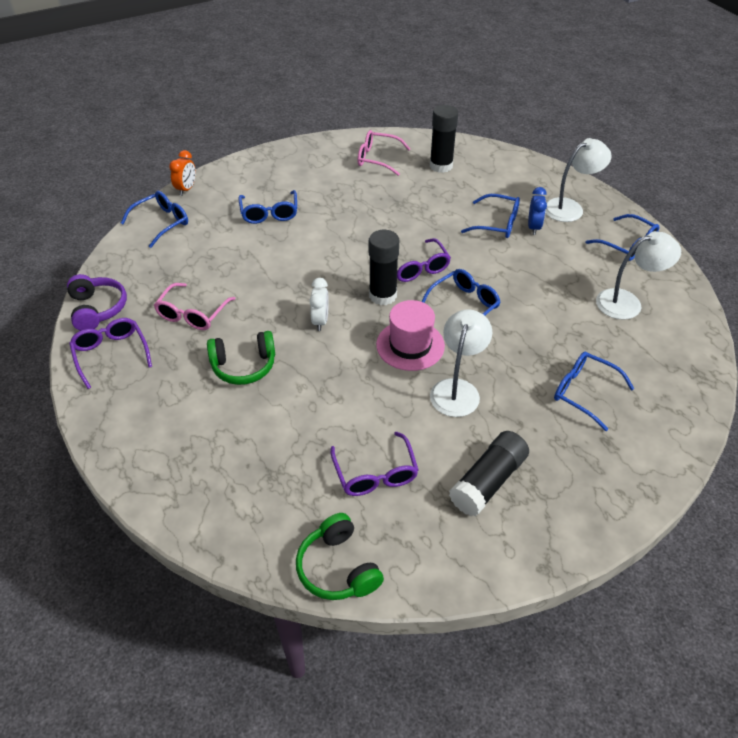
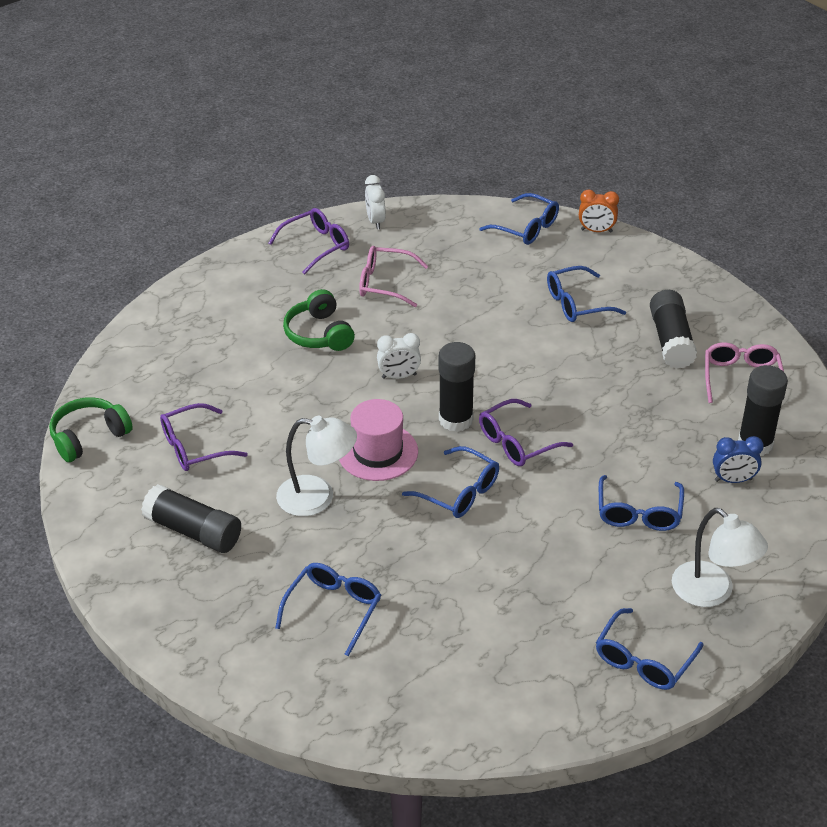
camera: 80 degrees right, 5 degrees down
purple headphones [67,274,127,331] -> white clock [365,175,386,229]
blue clock [528,187,547,235] -> blue clock moved to [713,436,764,483]
white lamp [596,231,681,320] -> none
none -> black glue stick [650,290,697,369]

